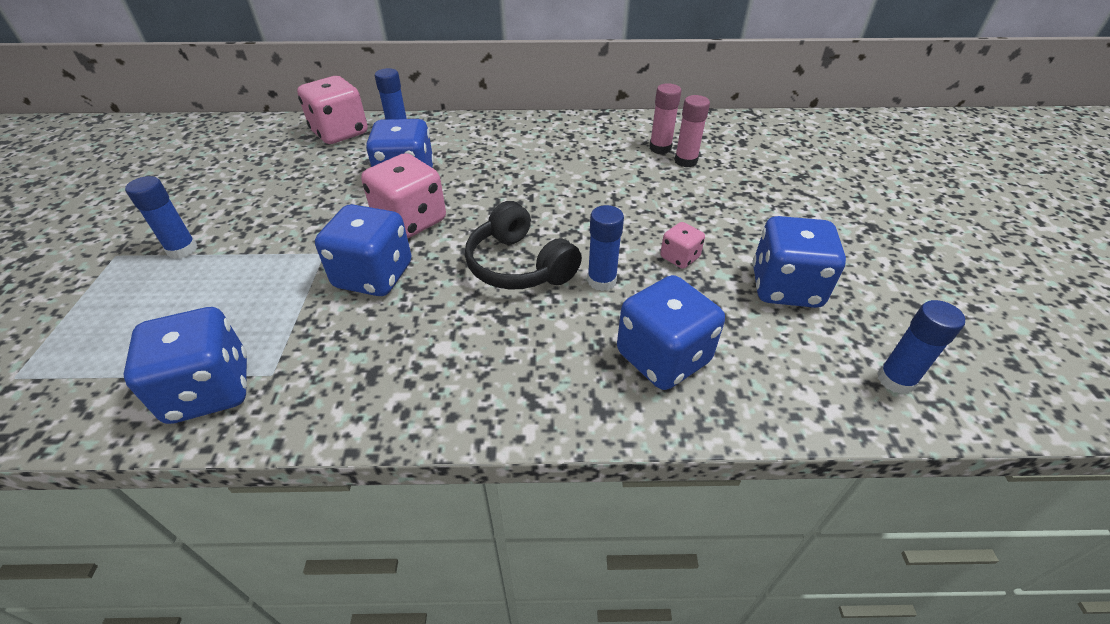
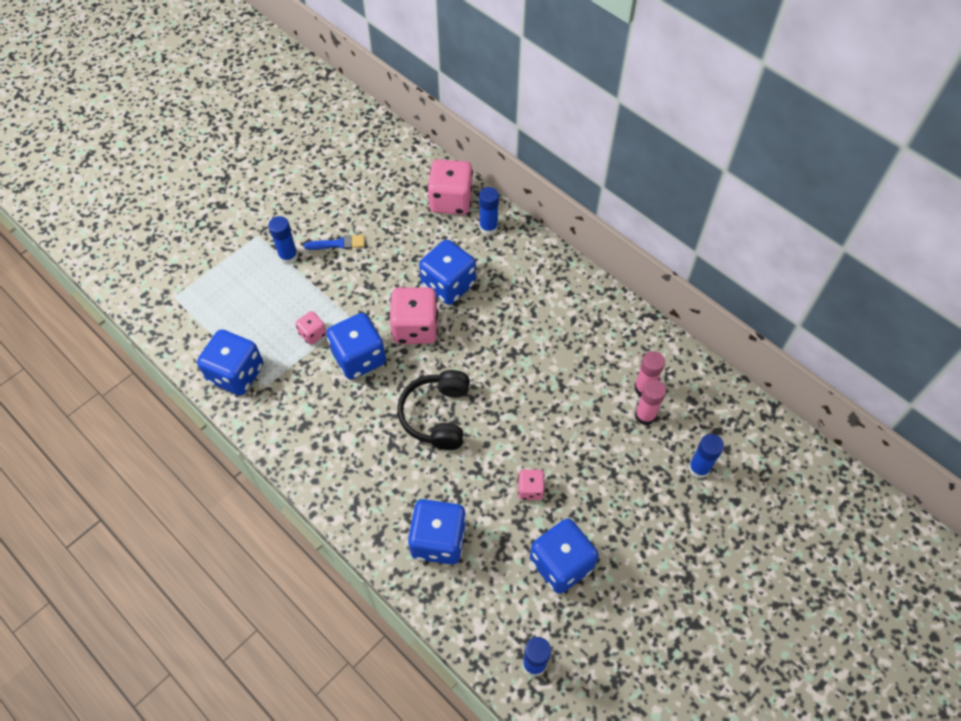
camera: 45 degrees right, 15 degrees up
blue glue stick [587,205,624,291] -> blue glue stick moved to [688,434,724,478]
none -> pink dice [295,311,327,345]
none -> blue brush [304,235,365,250]

